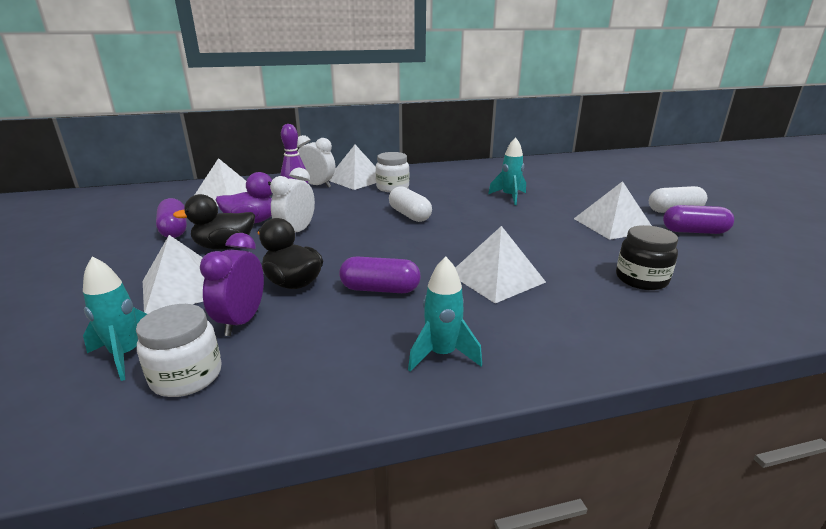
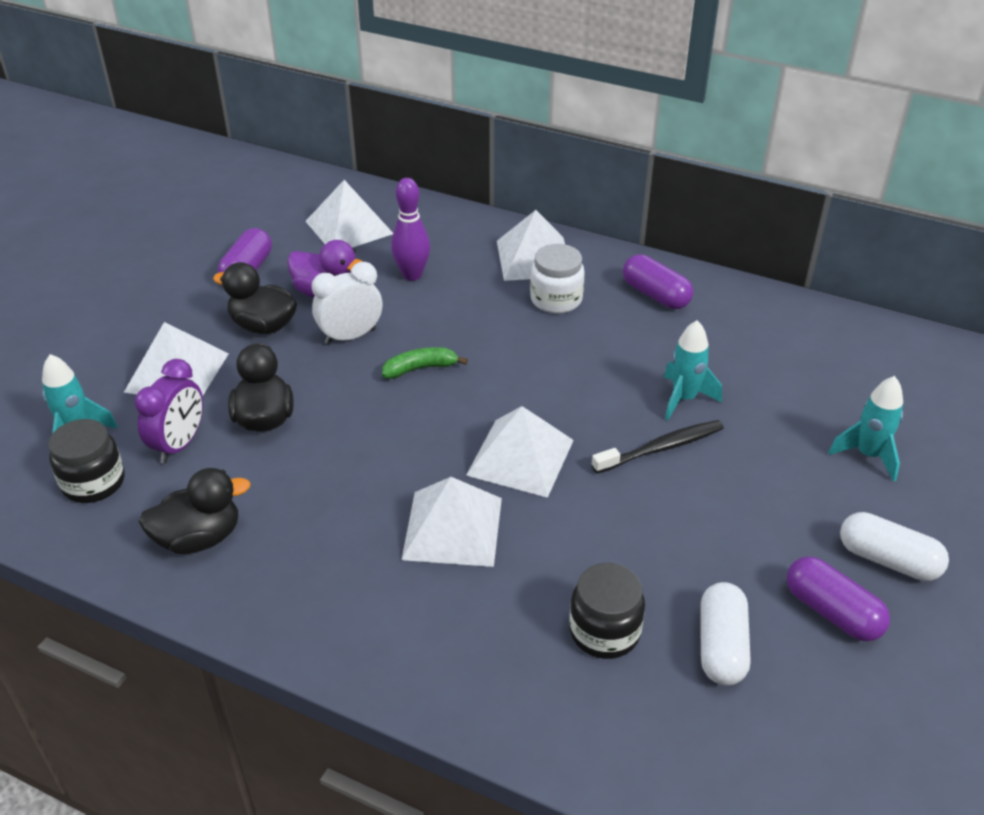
camera: 40 degrees right, 15 degrees up
white jar [136,304,222,397] -> black jar [48,419,125,503]
purple clock [200,233,264,336] -> purple clock turned 150 degrees clockwise [134,359,203,463]
white clock [297,135,335,188] -> none
purple capsule [339,256,421,293] -> purple capsule moved to [623,254,693,309]
white capsule [389,186,432,222] -> white capsule moved to [701,582,750,686]
turquoise rocket [408,257,482,372] -> turquoise rocket moved to [828,376,903,482]
white pyramid [574,181,652,240] -> white pyramid moved to [466,406,574,498]
none -> black duck [139,468,251,554]
none -> green banana [382,347,468,379]
none -> black toothbrush [592,420,724,473]

